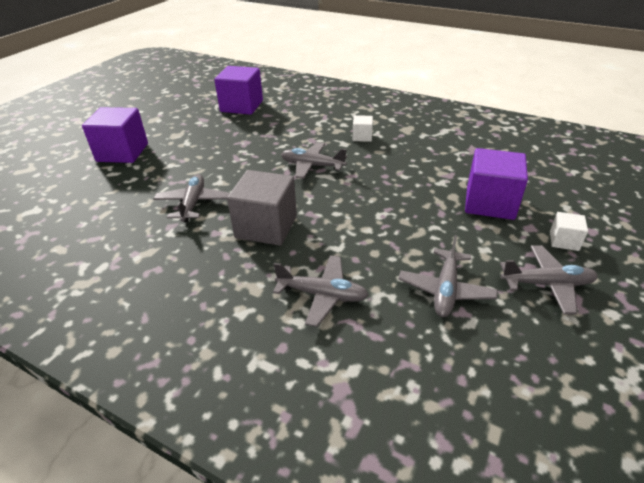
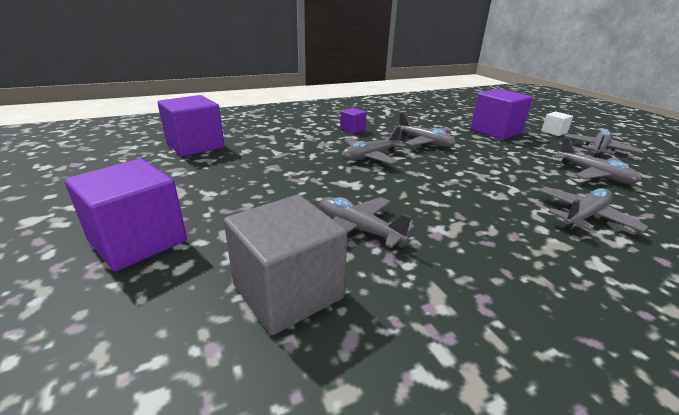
camera: 55 degrees left, 10 degrees down
grey cube [227,170,297,246] -> grey cube moved to [224,195,348,335]
white cube [353,115,373,142] -> purple cube [340,108,367,133]
none -> grey plane [393,112,456,147]

